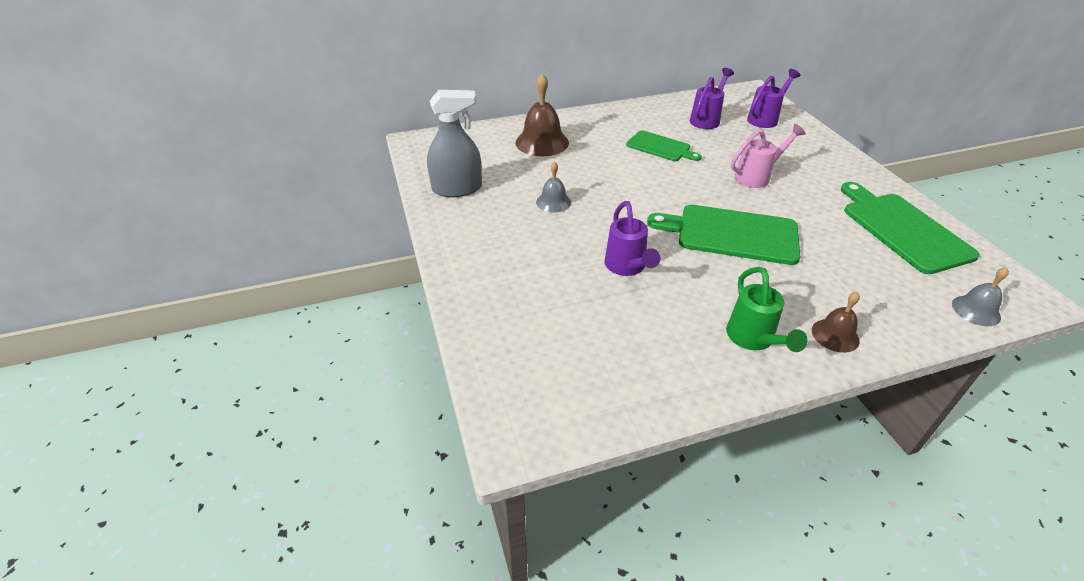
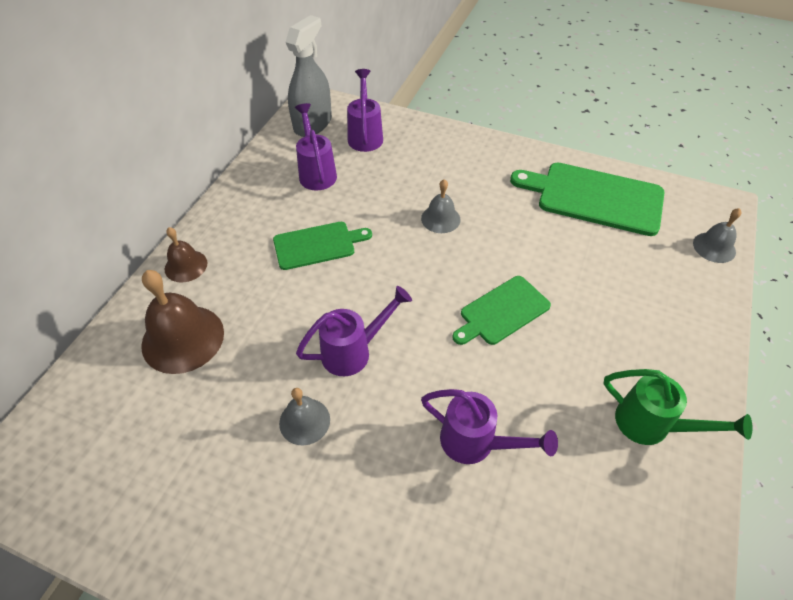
camera: 50 degrees left, 10 degrees up
grey spray bottle [427,90,482,197] -> grey spray bottle moved to [286,15,332,137]
green cutting board [647,205,800,265] -> green cutting board [453,276,551,345], size x0.61
pink watering can [731,124,806,188] -> grey bell [421,179,460,233]
brown bell [812,292,860,353] -> brown bell moved to [165,227,207,282]
none -> purple watering can [296,286,412,376]

